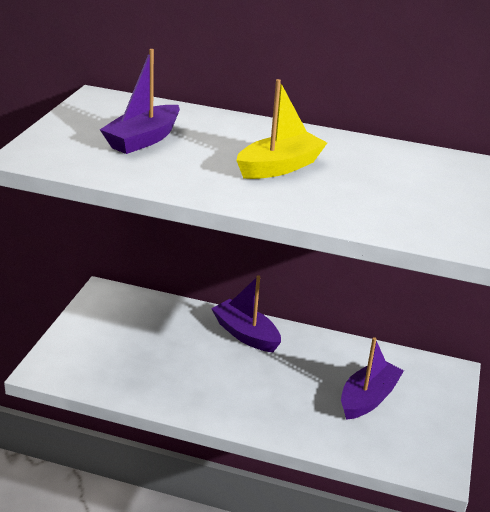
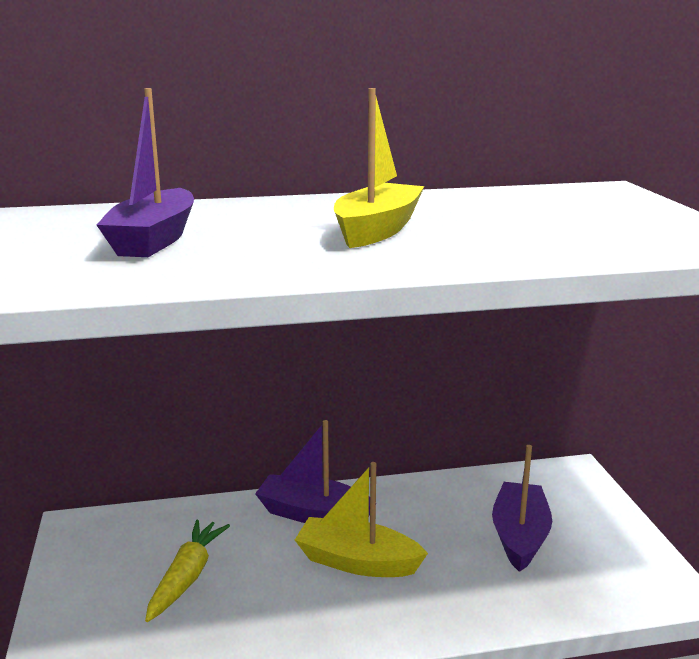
camera: 25 degrees left, 10 degrees down
none -> yellow carrot [145,520,230,622]
none -> yellow boat [295,462,428,577]

